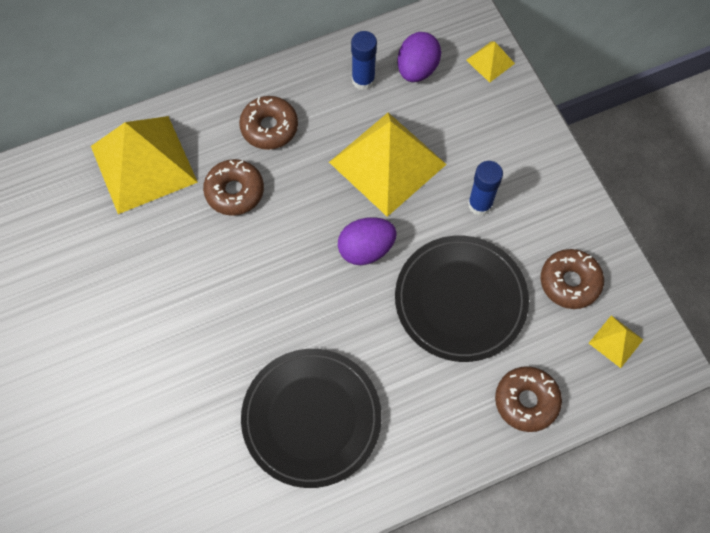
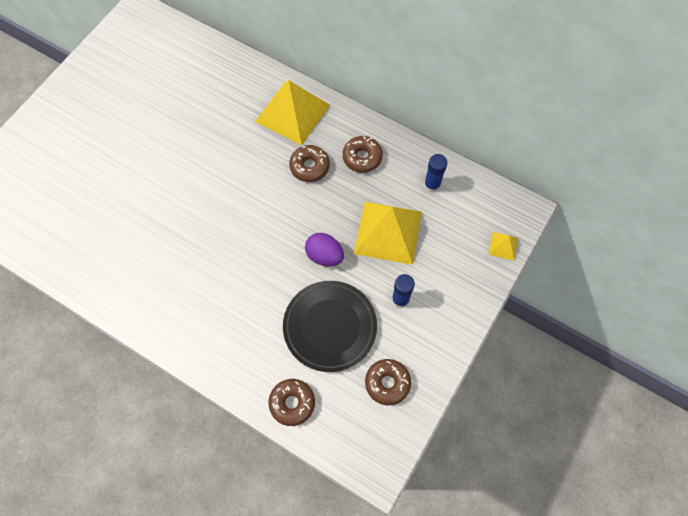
camera: 55 degrees right, 0 degrees up
black plate [241,349,382,488] -> none
purple egg [398,32,441,82] -> none
yellow pyramid [589,315,643,368] -> none

